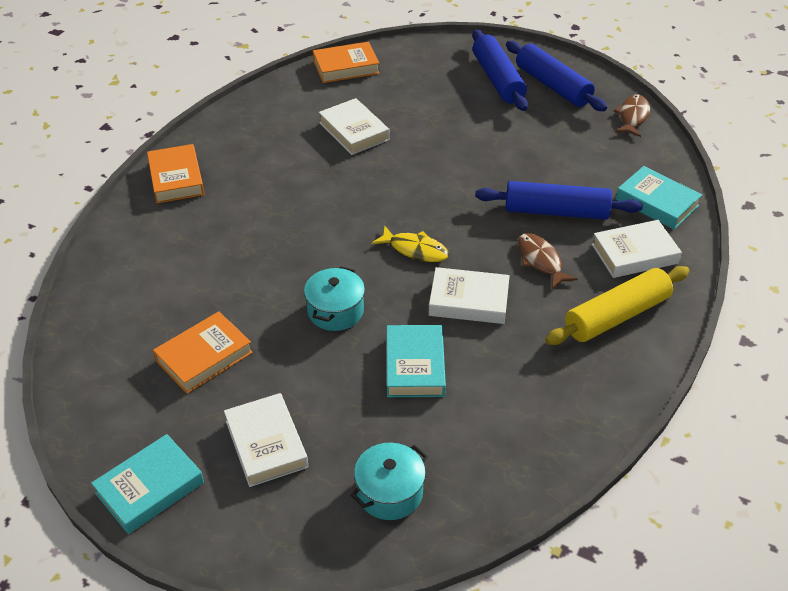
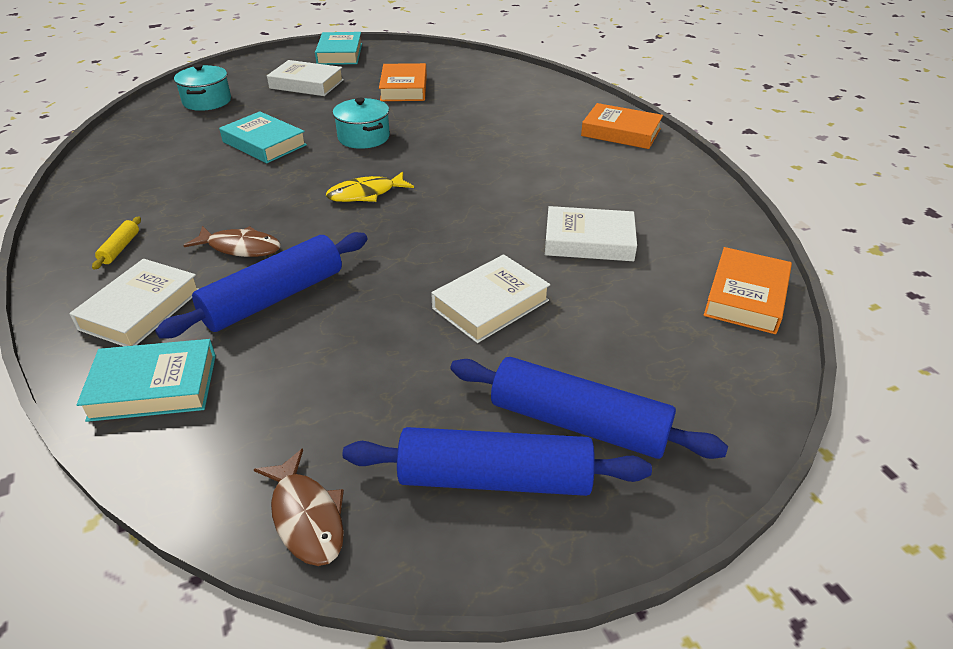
camera: 130 degrees right, 5 degrees down
white book [429,267,510,324] -> white book moved to [431,254,550,343]
yellow rolling pin [545,266,690,345] -> yellow rolling pin [92,217,141,270], size x0.42

